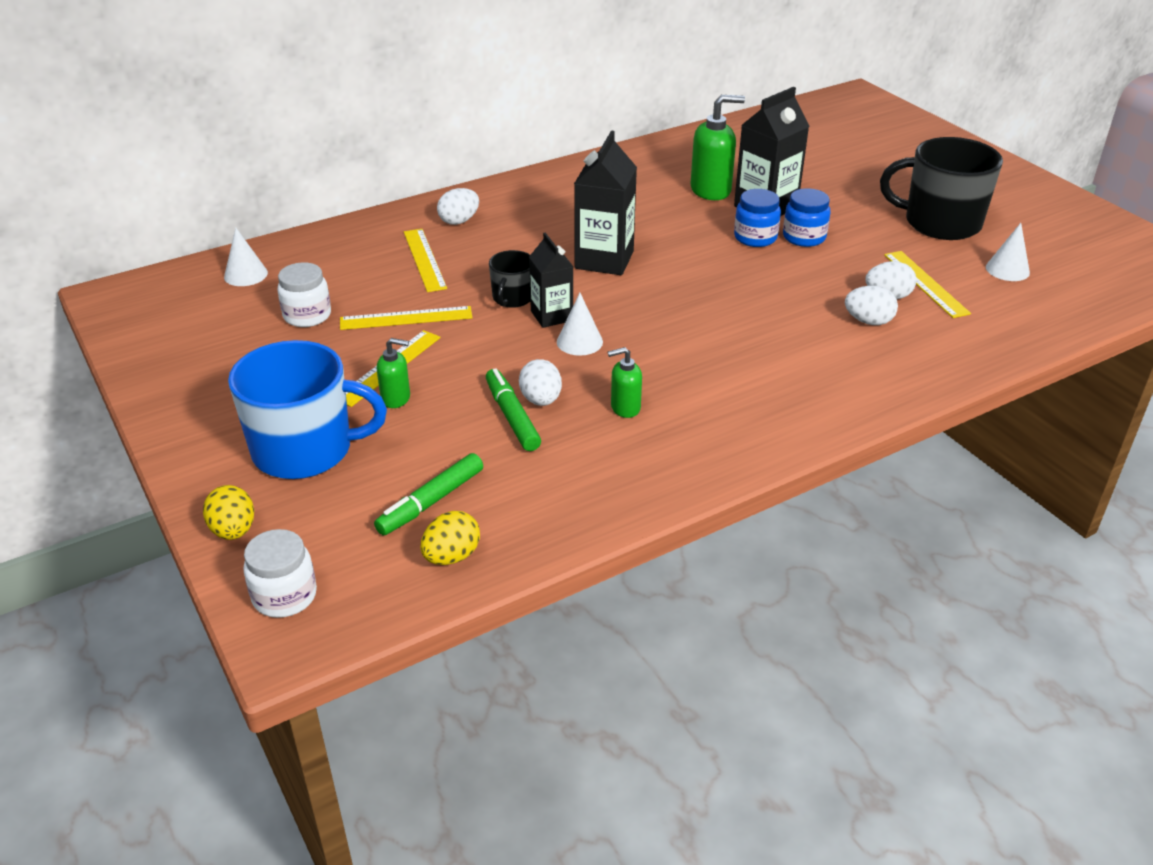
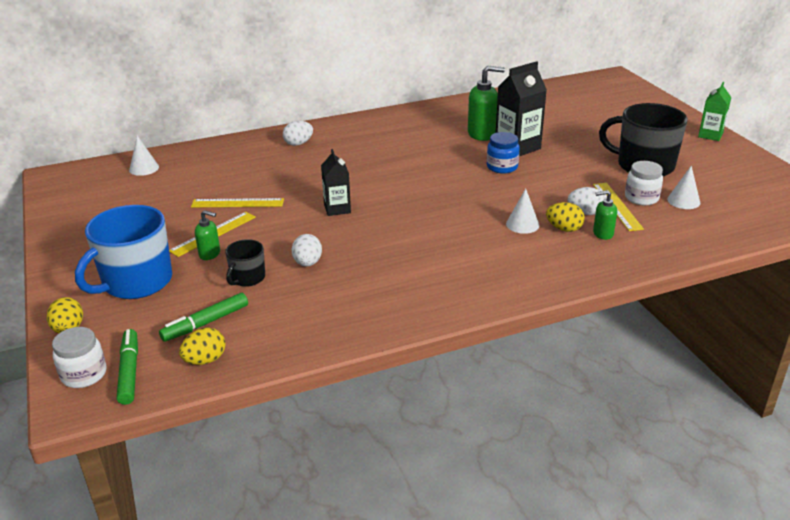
camera: 10 degrees right, 5 degrees down
blue mug [228,340,387,479] -> blue mug turned 120 degrees clockwise [75,205,172,299]
white jar [277,262,331,327] -> white jar moved to [625,161,663,205]
yellow ruler [404,229,447,292] -> none
green marker [486,368,541,451] -> green marker moved to [117,329,138,405]
black mug [489,250,530,308] -> black mug moved to [225,239,265,287]
white cone [557,293,603,356] -> white cone moved to [506,189,539,234]
black carton [574,131,637,275] -> none
green soap dispenser [608,347,642,418] -> green soap dispenser moved to [593,190,617,240]
blue jar [783,188,830,247] -> none
white egg [845,286,898,325] -> yellow egg [546,202,585,232]
none -> green carton [698,82,731,141]

